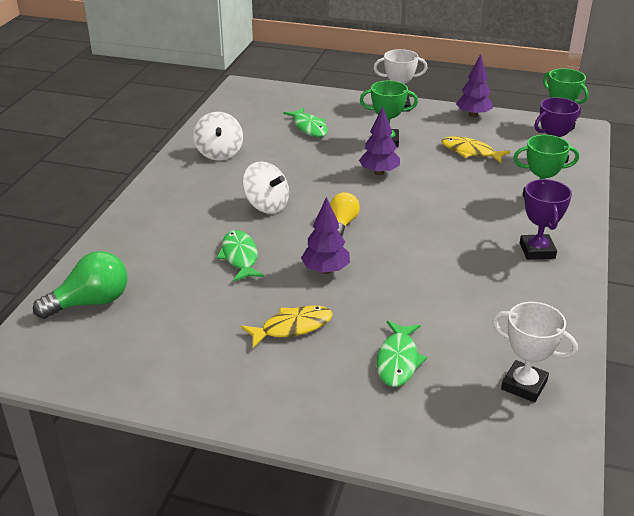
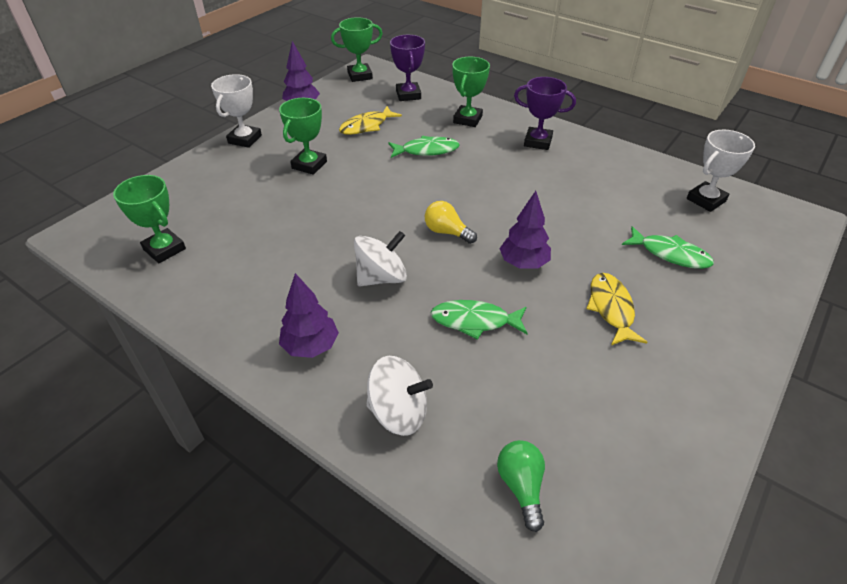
camera: 70 degrees left, 10 degrees up
green light bulb [33,251,128,319] -> green light bulb [497,440,545,532], size x0.65
white spinning top [193,112,243,160] -> white spinning top moved to [366,356,433,436]
green fish [283,107,328,137] -> green fish moved to [388,136,460,158]
purple tree [359,106,400,175] -> purple tree moved to [279,273,339,358]
none -> green trophy [113,175,186,263]

